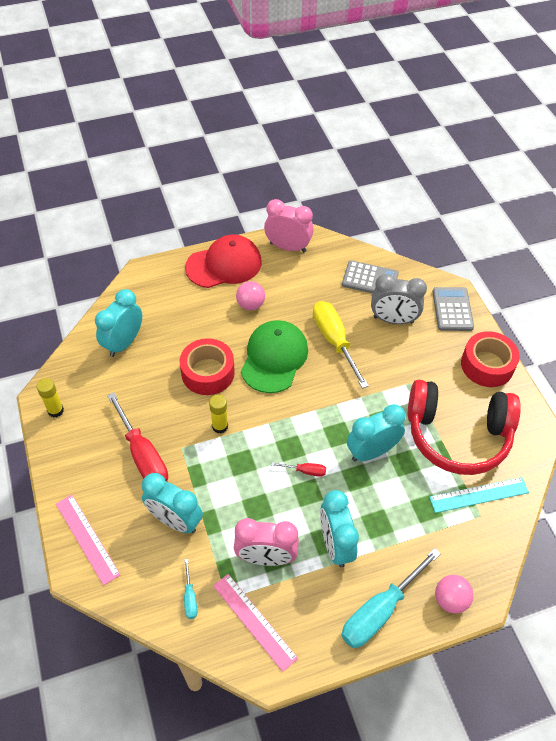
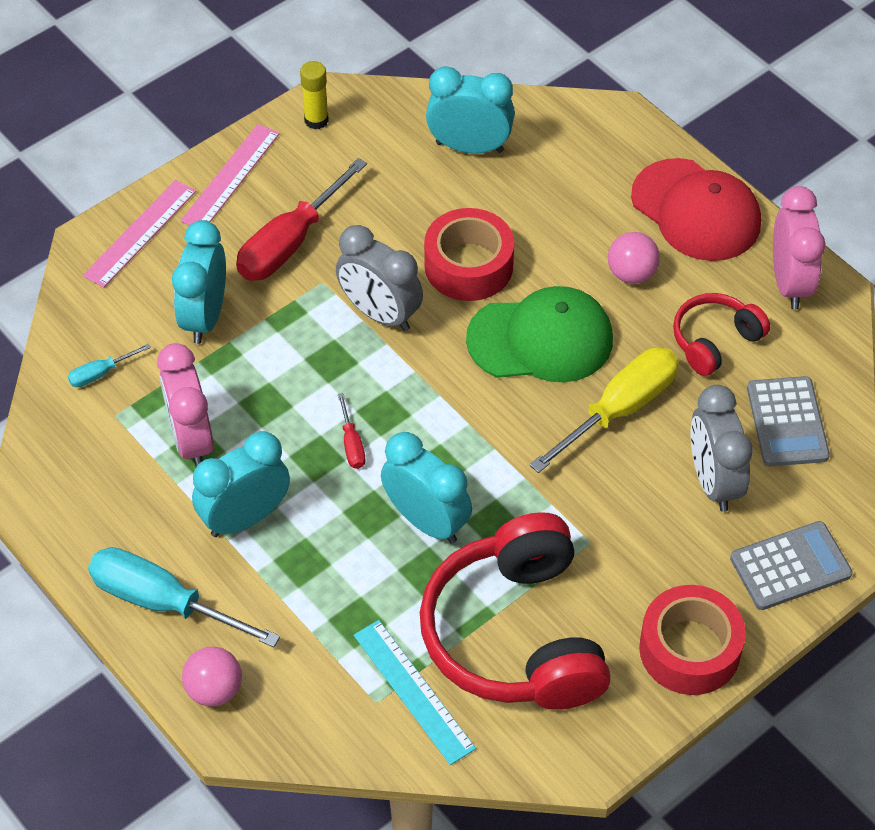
camera: 70 degrees right, 0 degrees up
yellow glue stick [209,394,228,433] -> grey clock [336,225,423,331]
pink ruler [213,574,298,672] -> pink ruler moved to [181,124,280,225]
none -> red headphones [673,293,770,376]

